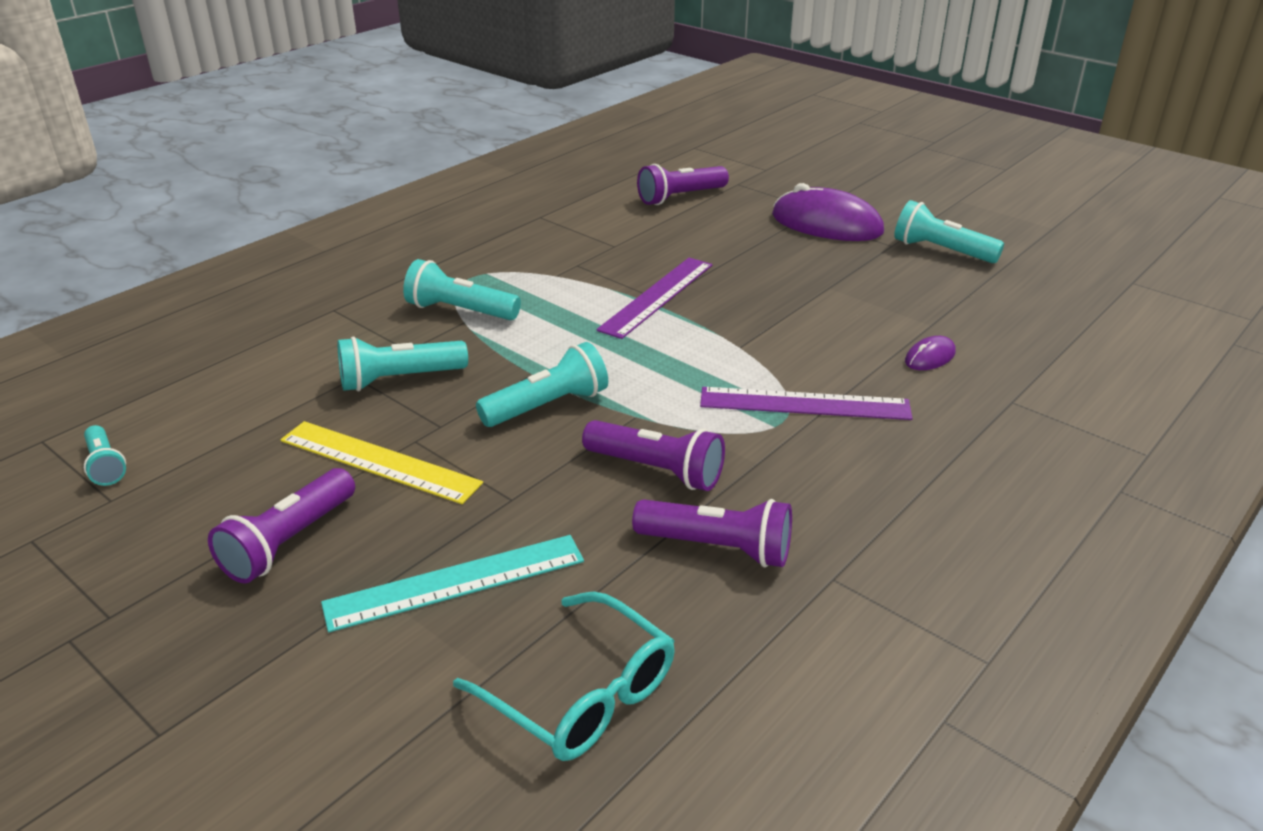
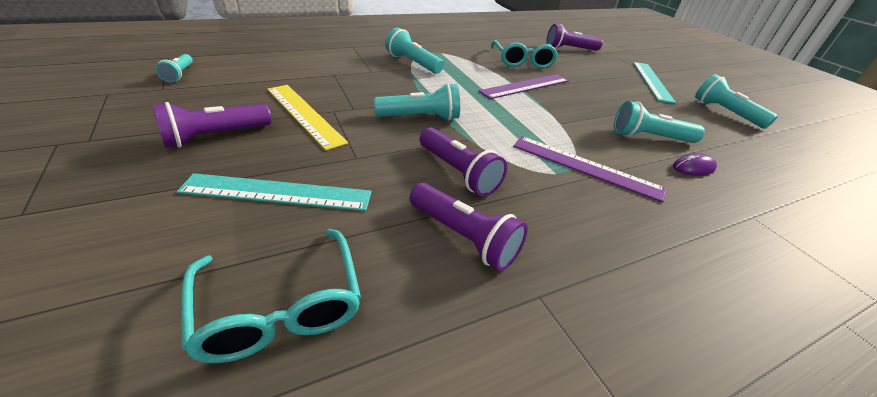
camera: 20 degrees right, 5 degrees up
turquoise flashlight [338,336,468,391] -> turquoise flashlight moved to [614,101,705,143]
purple mouse [772,183,884,241] -> turquoise ruler [633,62,676,104]
none -> turquoise glasses [491,40,558,69]

